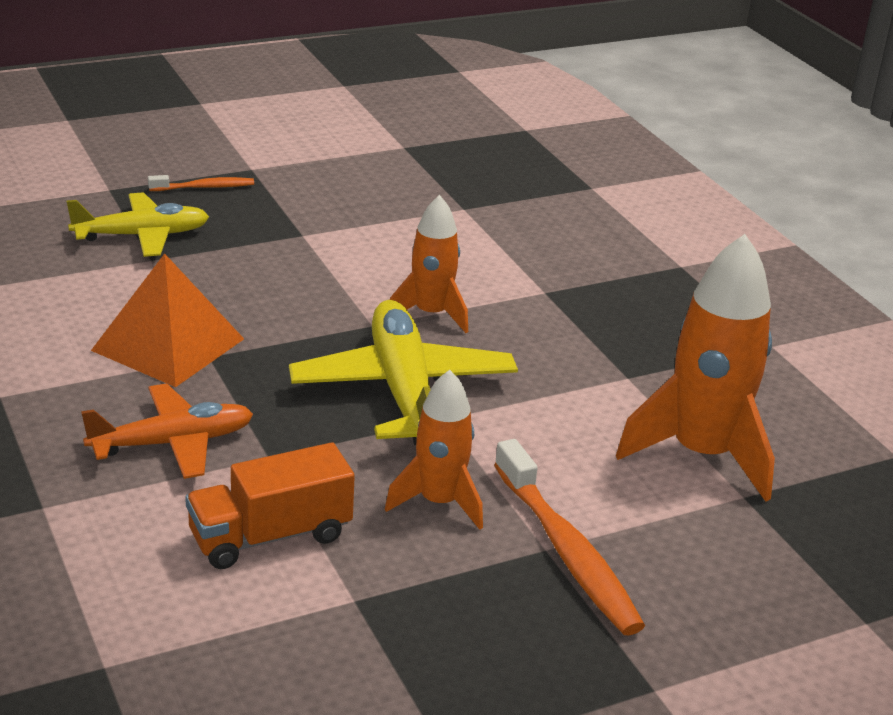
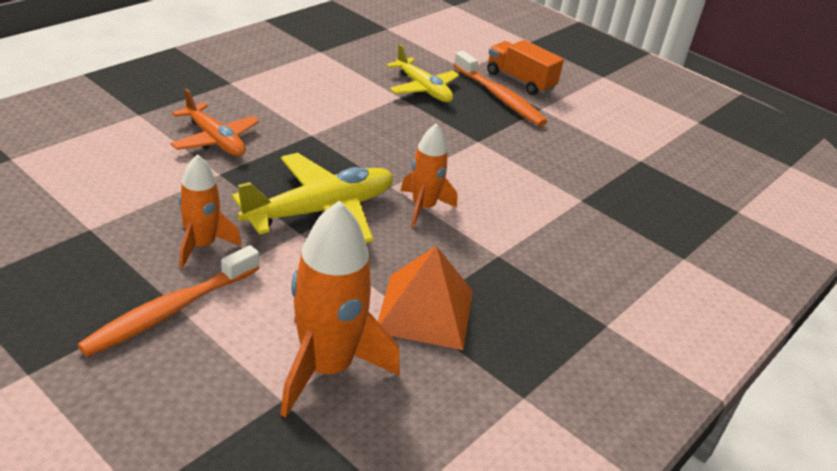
camera: 65 degrees right, 5 degrees up
orange pyramid [91,253,244,387] -> orange pyramid moved to [378,246,473,350]
orange toothbrush [148,175,254,191] -> orange toothbrush [454,51,547,126], size x1.89
orange truck [185,442,355,569] -> orange truck moved to [487,40,564,95]

